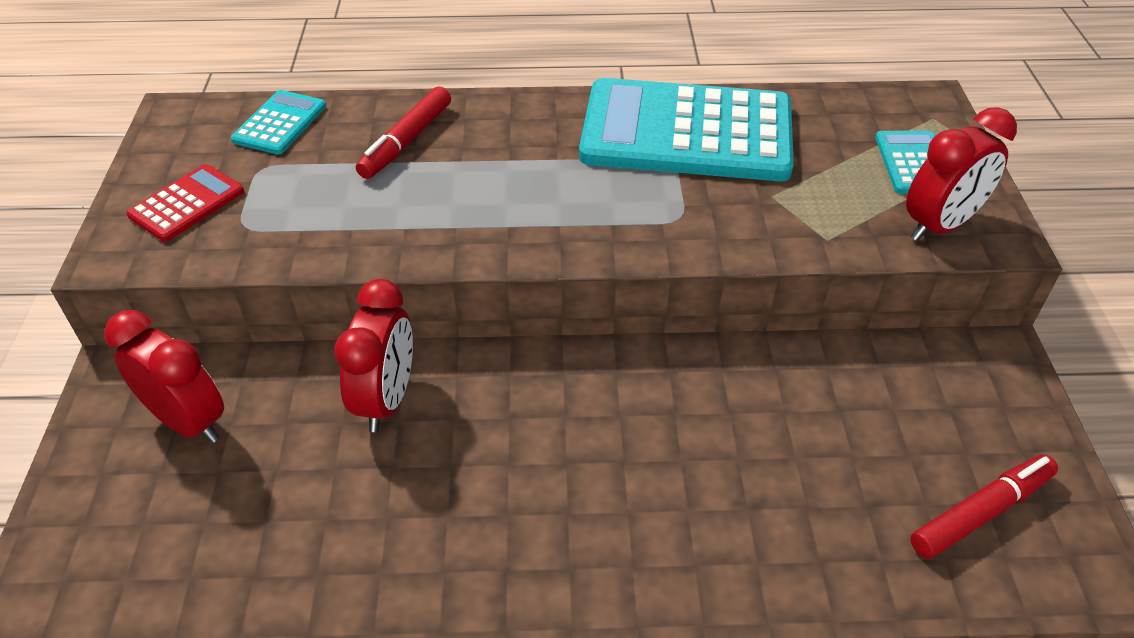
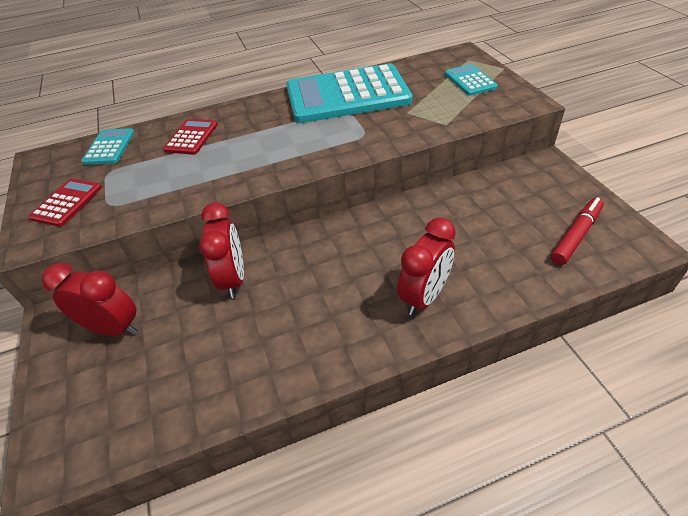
camera: 15 degrees left, 0 degrees up
red marker [356,86,451,179] -> red calculator [163,119,218,155]
red clock [906,107,1017,241] -> red clock moved to [397,218,456,315]

